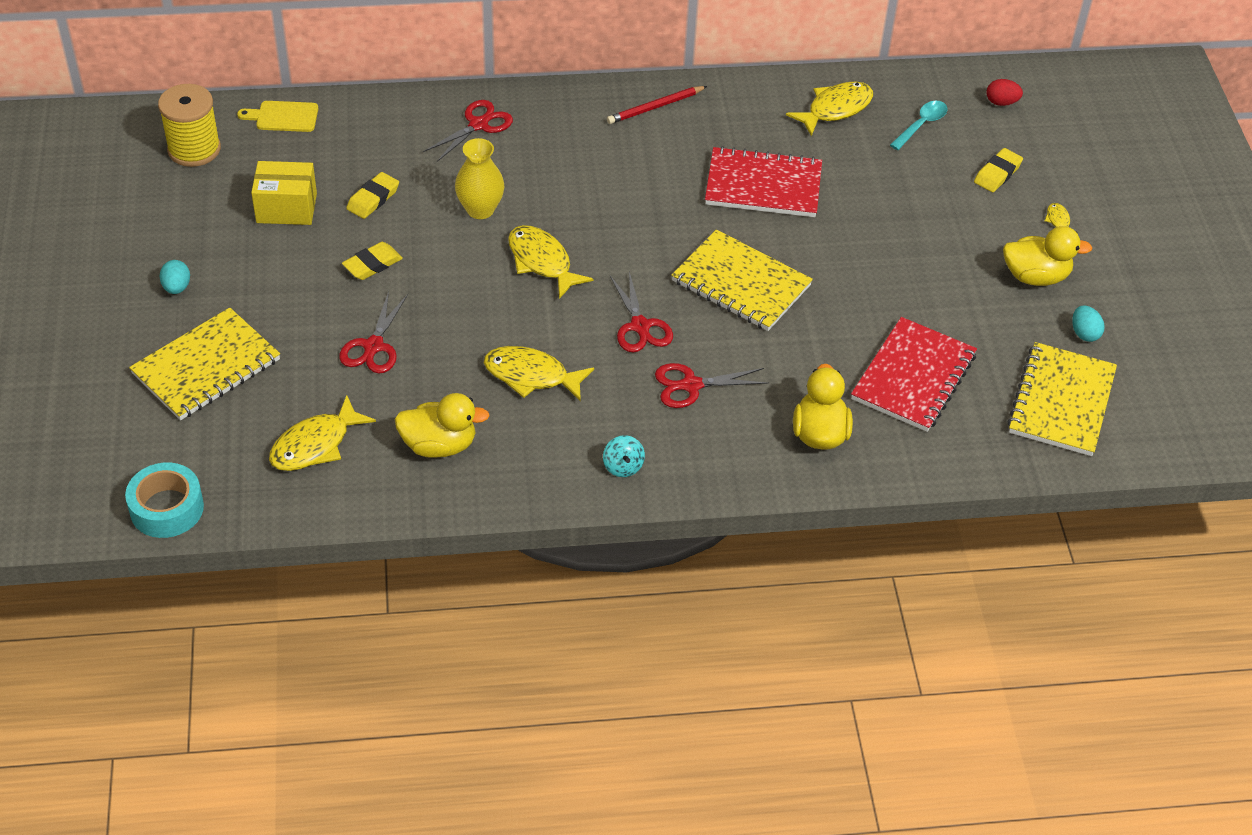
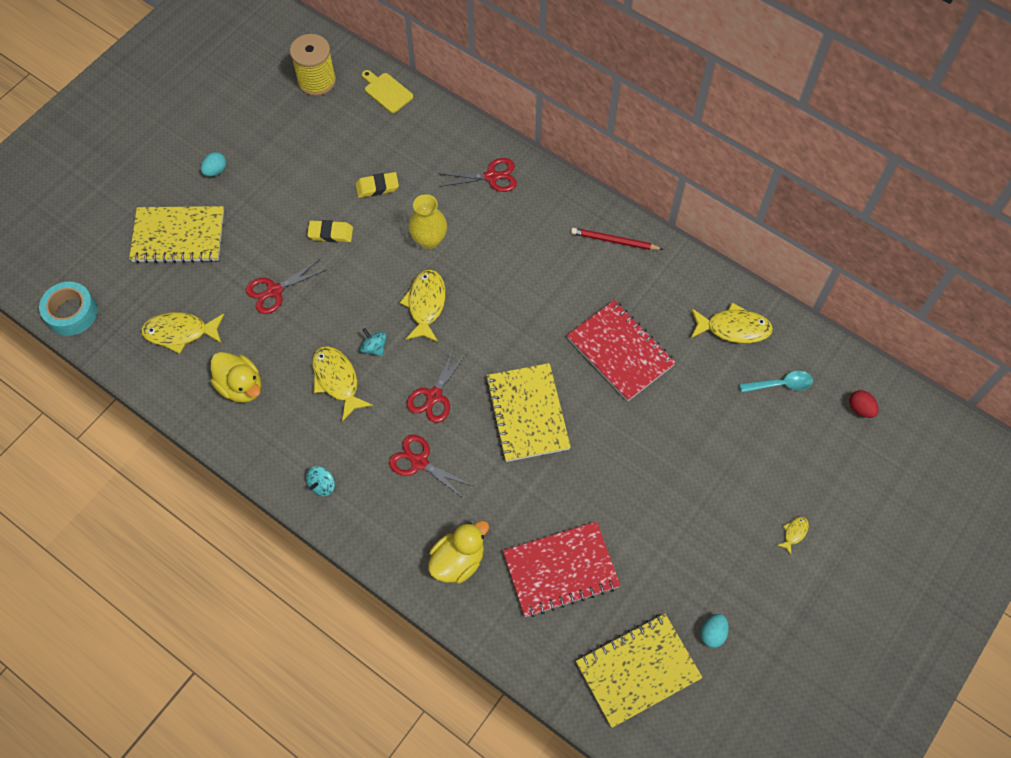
camera: 45 degrees right, 15 degrees up
yellow box [251,161,317,225] -> none
yellow eraser [974,148,1023,192] -> none
yellow duck [1003,226,1092,286] -> none
none -> turquoise spinning top [360,328,386,356]

